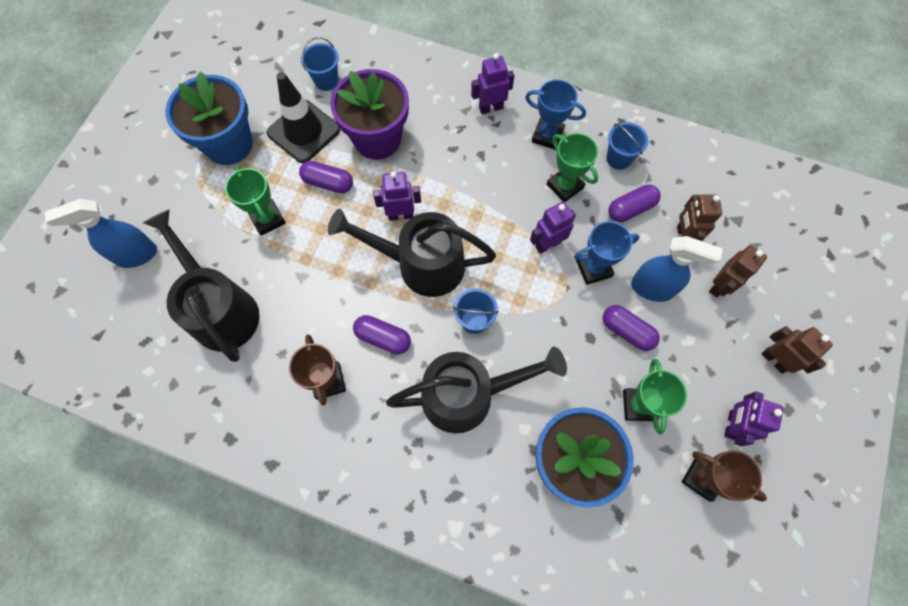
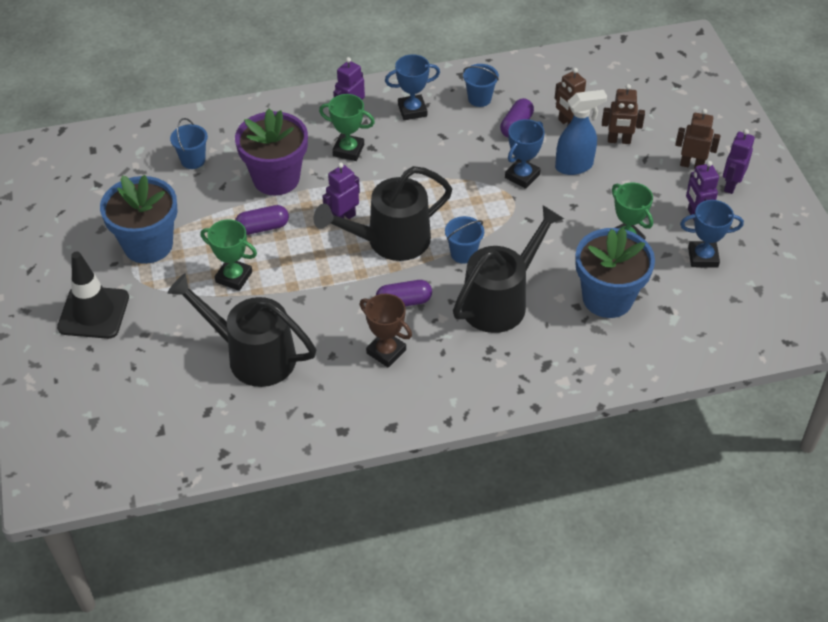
camera: 35 degrees left, 20 degrees down
blue spray bottle [45,199,157,268] -> none
black traffic cone [267,72,340,163] -> black traffic cone moved to [57,251,129,339]
purple robot [530,201,576,254] -> purple robot moved to [723,129,755,194]
green trophy [547,133,598,202] -> green trophy moved to [319,94,375,161]
purple capsule [603,305,660,351] -> none
brown trophy [682,450,767,502] -> blue trophy [680,200,744,268]
brown robot [709,245,767,297] -> brown robot turned 90 degrees clockwise [602,84,645,144]

